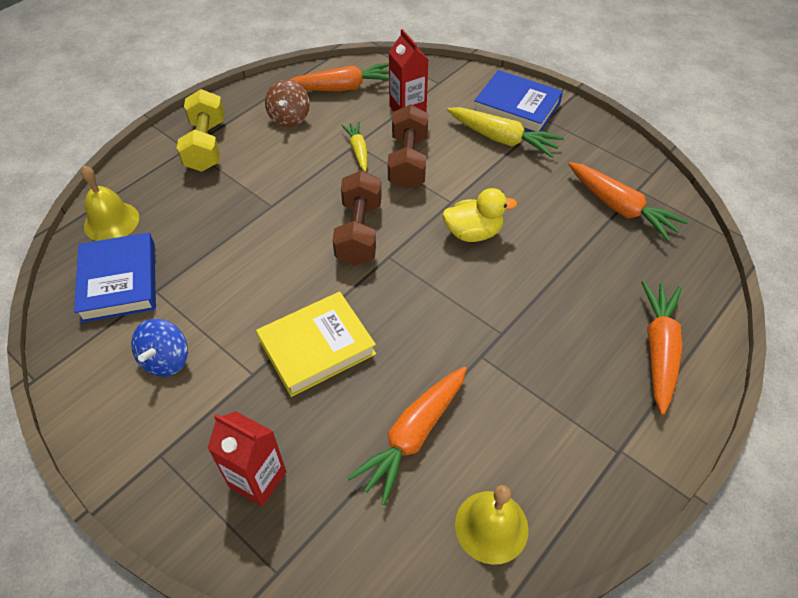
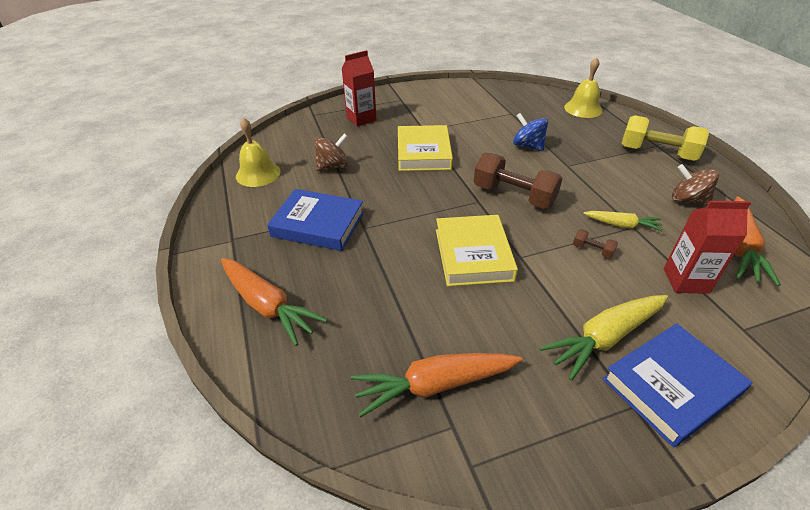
camera: 120 degrees right, 10 degrees down
blue book [74,232,156,323] -> blue book moved to [267,189,364,251]
blue spinning top [131,319,188,377] -> blue spinning top moved to [513,113,548,151]
orange carrot [347,367,467,505] -> brown spinning top [314,134,348,171]
brown dumbbell [388,104,428,189] -> brown dumbbell [573,229,618,258], size x0.43
yellow duck [442,188,517,242] -> yellow book [436,215,518,286]

